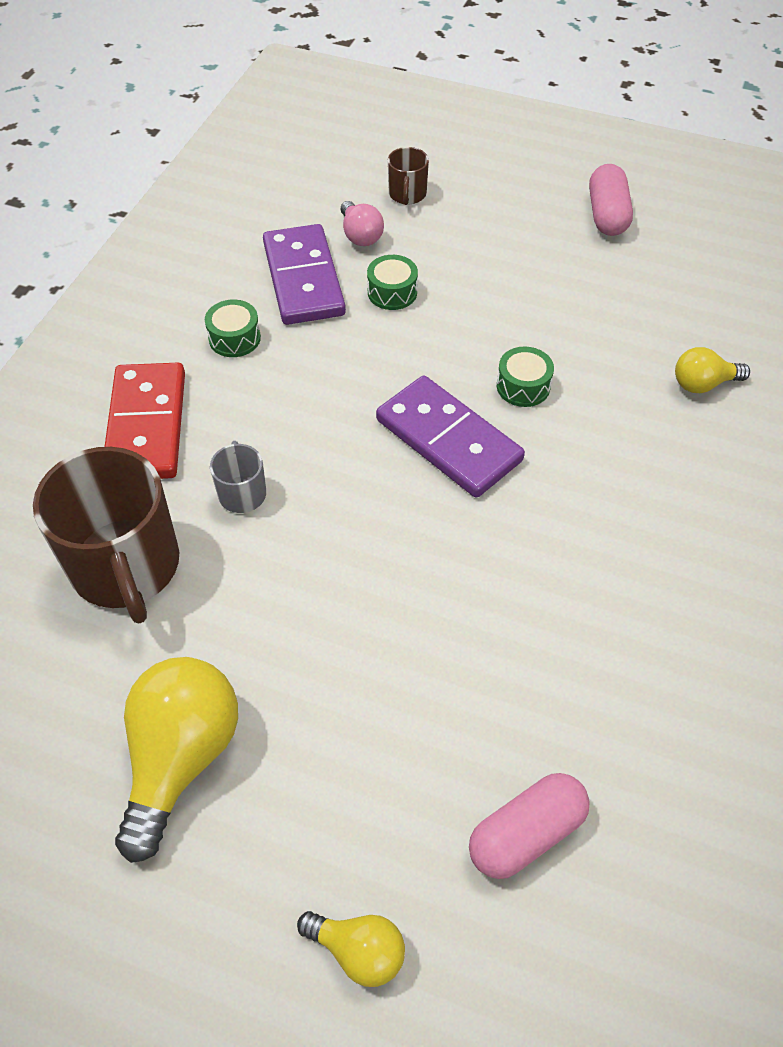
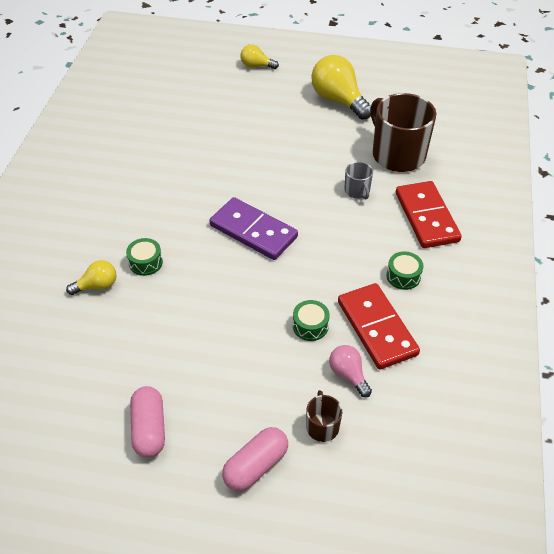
camera: 170 degrees right, 5 degrees down
yellow light bulb [115,657,238,863] -> yellow light bulb turned 135 degrees clockwise [311,55,371,120]
purple domino [263,224,346,325] -> red domino [338,283,420,369]
pink capsule [469,773,590,879] -> pink capsule moved to [222,427,288,491]
green drum [497,347,554,407] -> green drum moved to [126,238,163,276]

